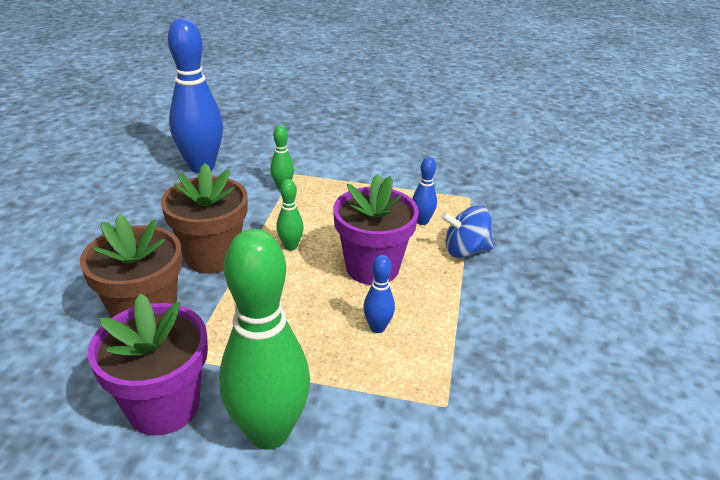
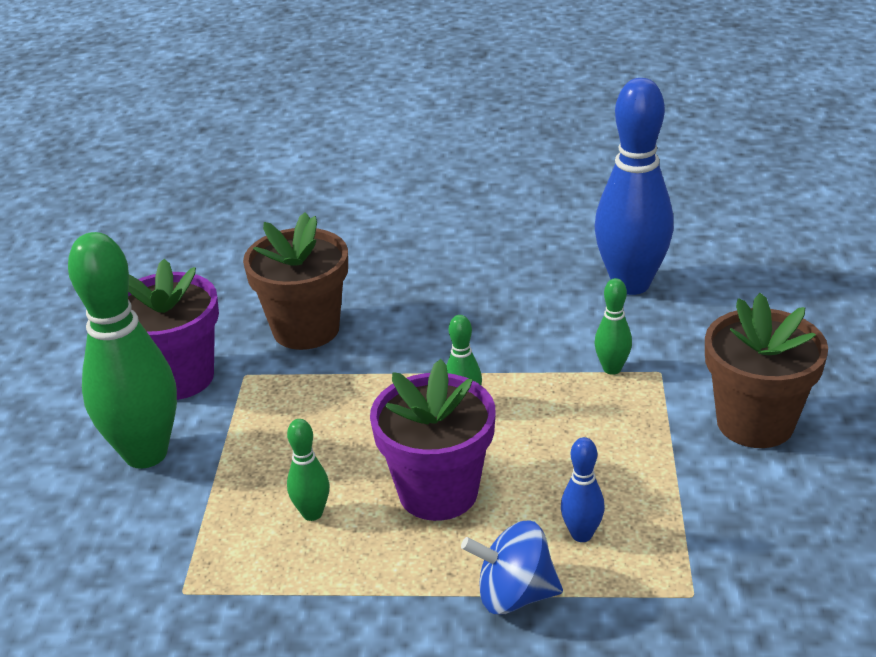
camera: 85 degrees right, 0 degrees up
brown flower pot [161,163,248,274] -> brown flower pot moved to [705,293,828,448]
blue bowling pin [363,255,395,333] -> green bowling pin [287,419,329,521]
blue spinning top [441,206,494,258] -> blue spinning top turned 75 degrees counterclockwise [461,521,563,615]

